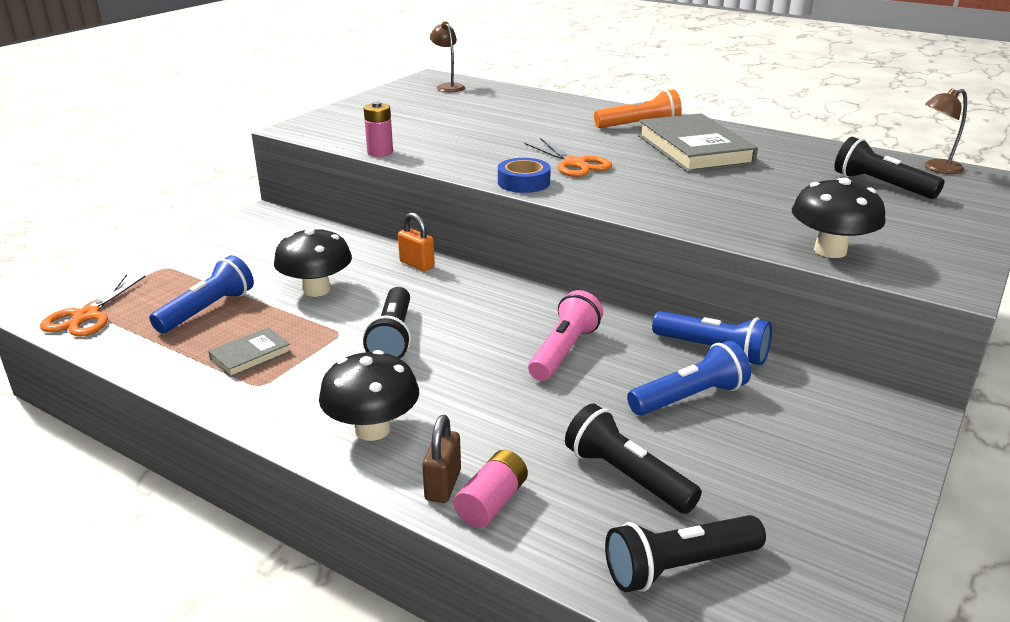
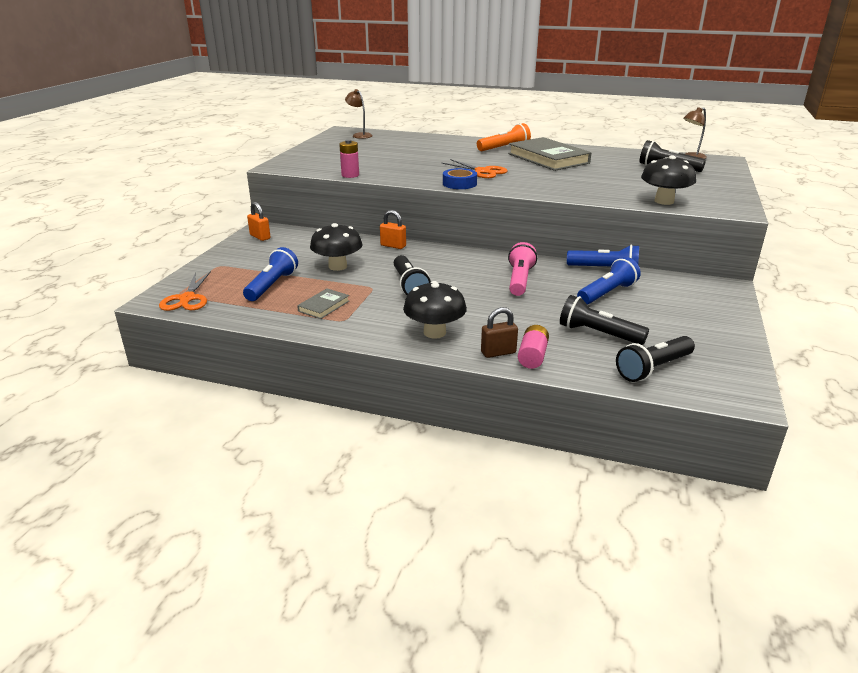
camera: 15 degrees left, 0 degrees up
brown padlock [422,415,461,503] -> brown padlock turned 75 degrees clockwise [481,307,518,358]
none -> orange padlock [247,202,271,241]

